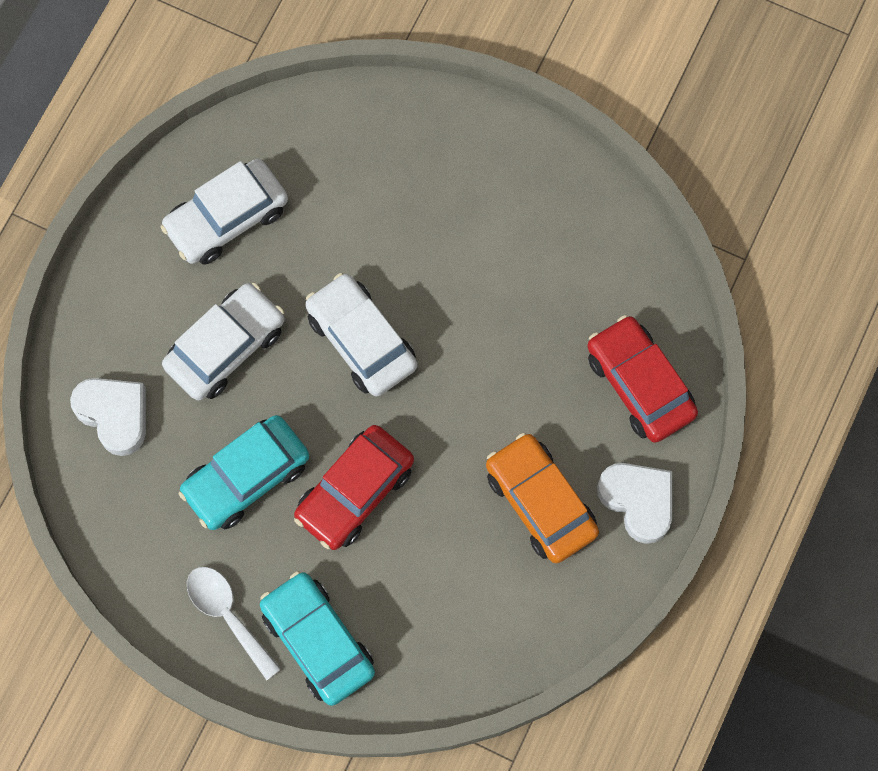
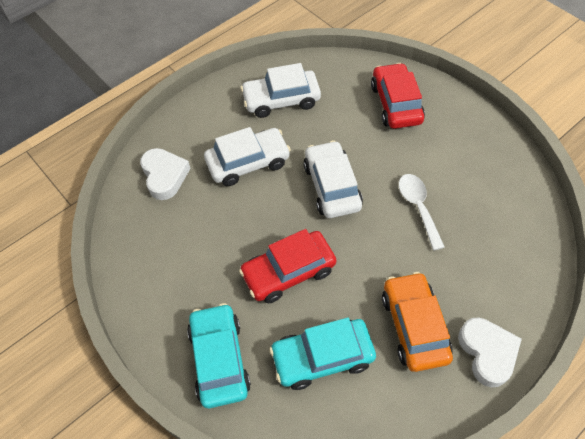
camera: 25 degrees right, 15 degrees down
turquoise car [179,415,309,530] -> turquoise car moved to [269,317,376,390]
white spoon [187,567,281,680] -> white spoon moved to [399,174,445,250]
red car [587,315,698,442] -> red car moved to [371,63,425,129]

